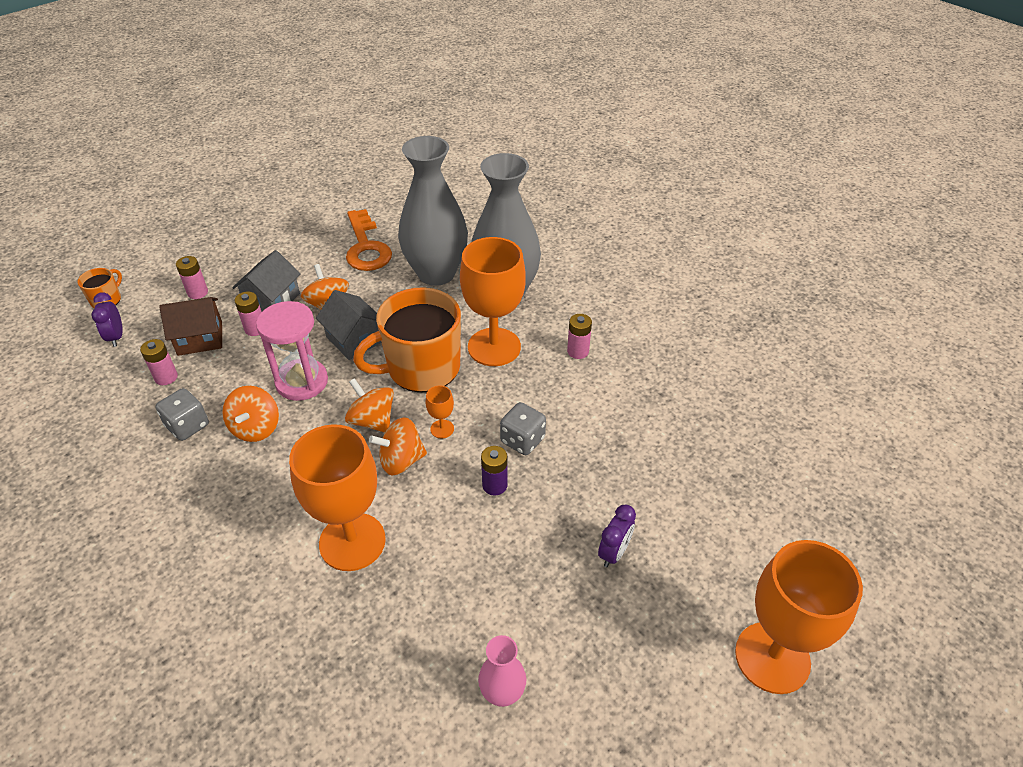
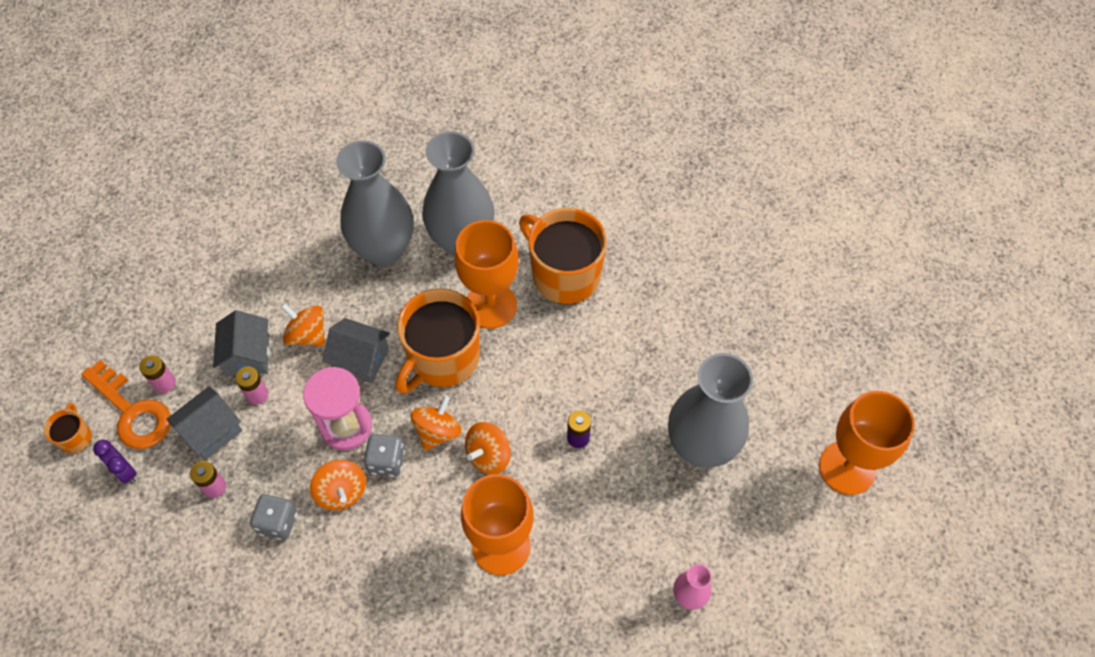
camera: 30 degrees left, 15 degrees up
brown house [159,297,222,356] -> grey house [166,386,242,460]
orange spinning top [345,378,394,433] -> orange spinning top turned 105 degrees clockwise [411,396,462,451]
orange key [346,209,392,271] -> orange key moved to [81,360,171,449]
orange goblet [426,386,454,438] -> none
grey dice [500,402,546,455] -> grey dice moved to [363,434,405,477]
pink battery [567,314,592,359] -> orange mug [519,208,607,305]
purple clock [598,505,636,567] -> grey vase [668,353,753,468]

